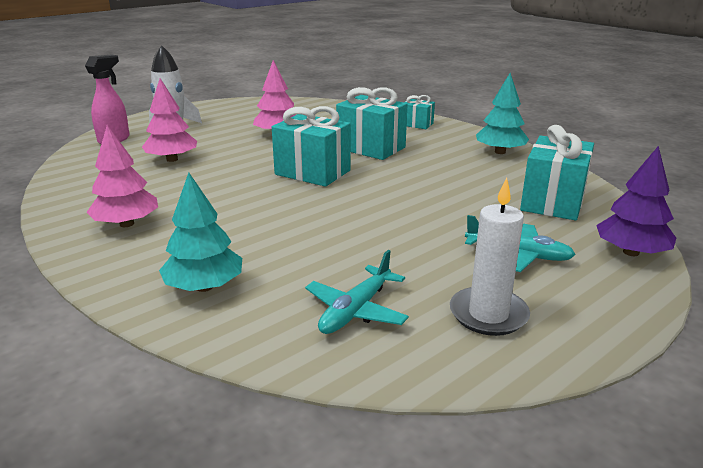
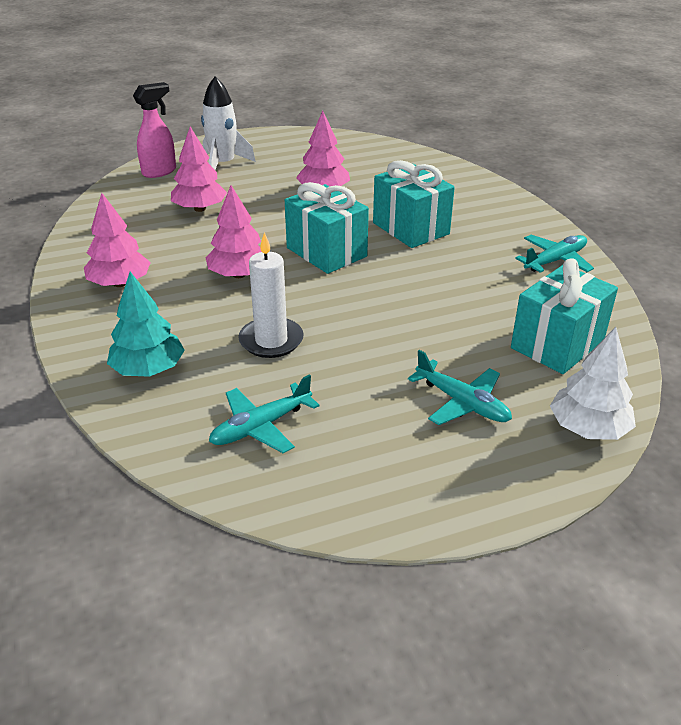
camera: 20 degrees right, 10 degrees up
turquoise gift [404,95,435,129] -> none
white candle [450,178,530,336] -> white candle moved to [238,232,304,358]
turquoise tree [476,73,529,154] -> turquoise plane [515,235,594,273]
purple tree [596,146,676,256] -> white tree [550,327,636,440]
none -> pink tree [206,185,262,278]

